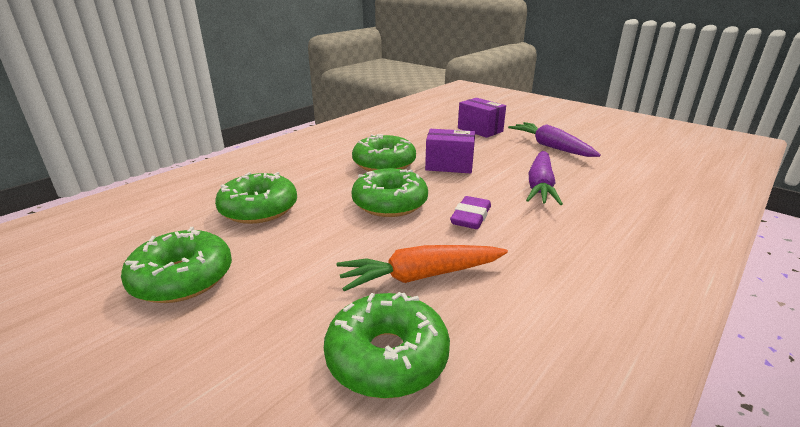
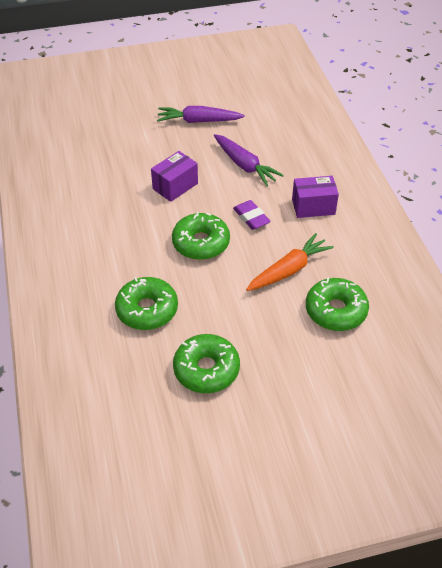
camera: 55 degrees left, 20 degrees up
orange carrot [337,245,508,291] -> orange carrot turned 150 degrees counterclockwise [246,233,334,291]
green donut [352,134,416,171] -> none
purple box [458,98,506,138] -> purple box moved to [292,176,339,218]

